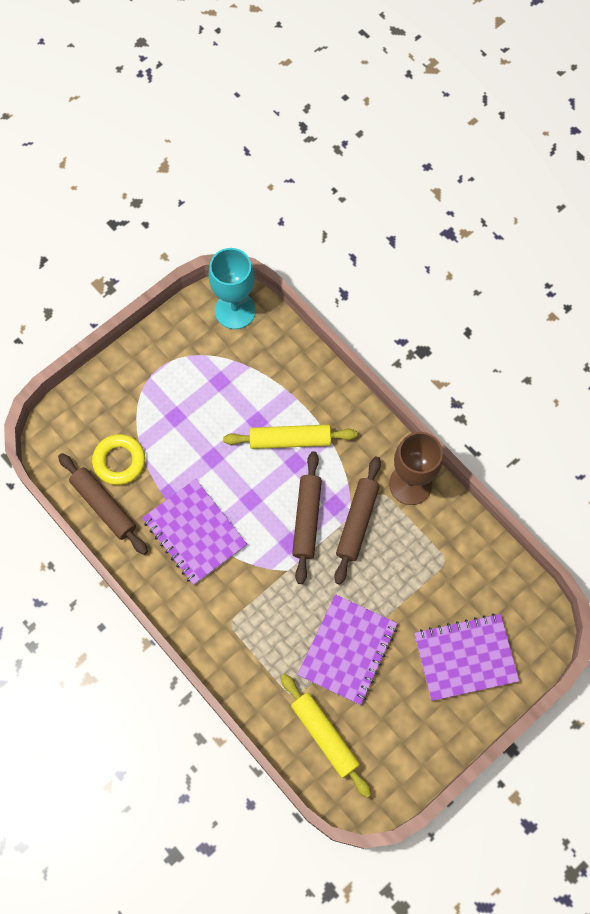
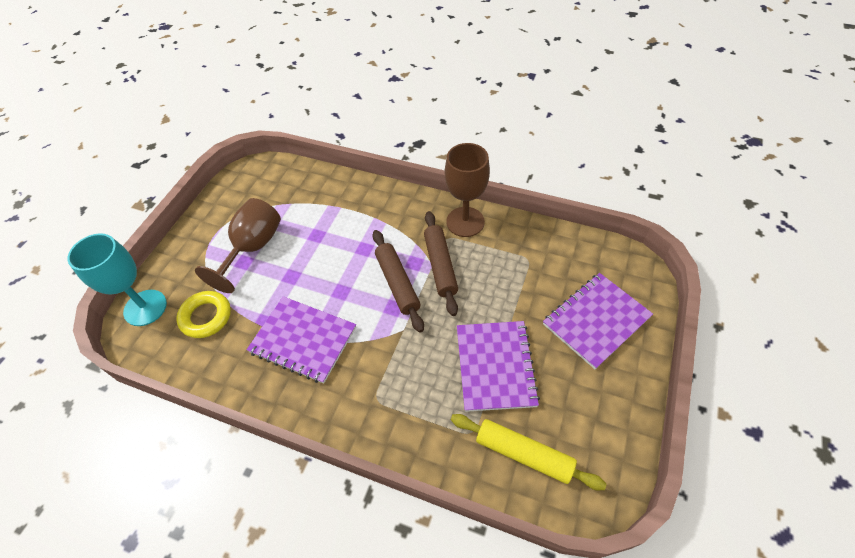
camera: 25 degrees left, 15 degrees down
brown rolling pin [58,453,148,555] -> none
turquoise goblet [209,248,256,329] -> turquoise goblet moved to [67,233,167,326]
yellow rolling pin [223,425,357,449] -> none
none -> brown goblet [195,198,281,293]

